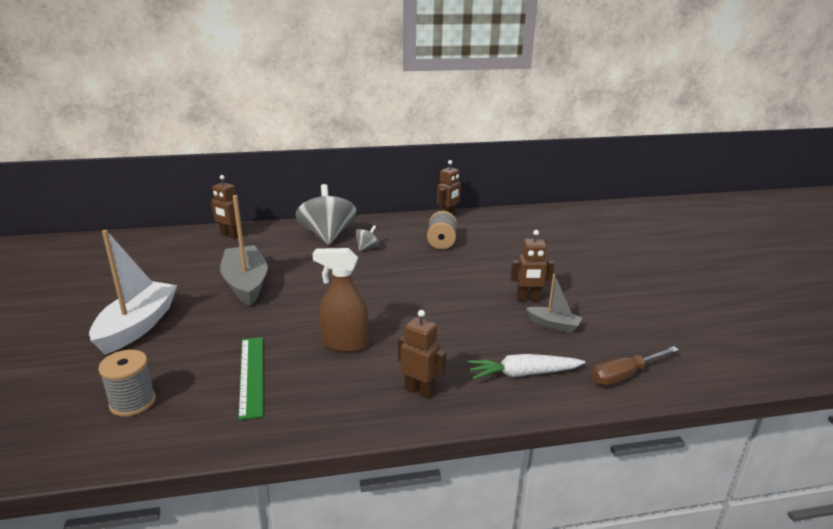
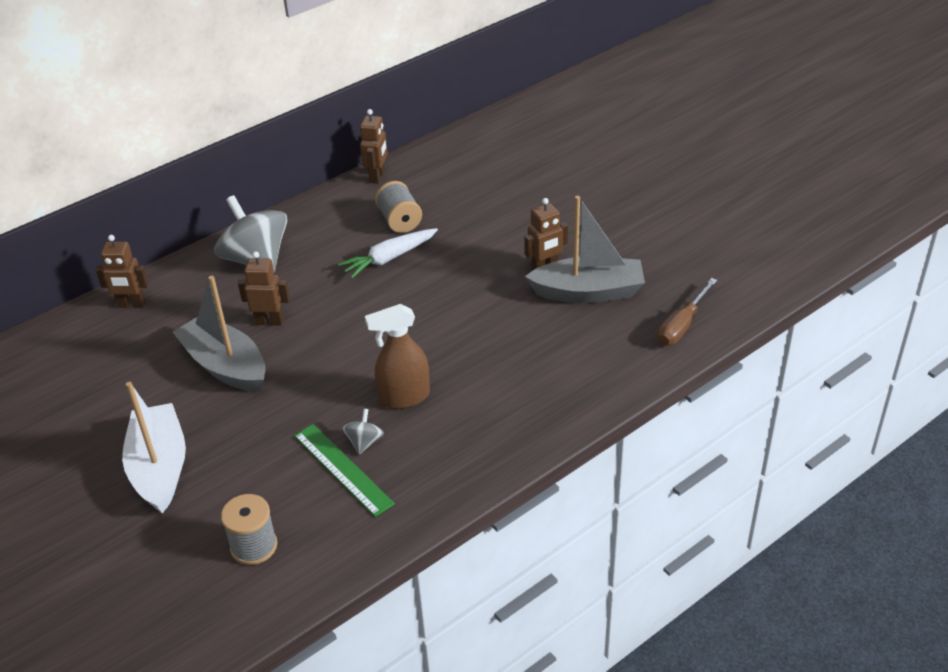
camera: 25 degrees left, 15 degrees up
grey spinning top [355,225,380,251] -> grey spinning top moved to [342,409,384,455]
brown robot [398,310,446,399] -> brown robot moved to [238,251,290,326]
white carrot [467,354,585,380] -> white carrot moved to [338,228,438,278]
grey boat [526,274,582,333] -> grey boat [525,196,645,303], size x1.93

